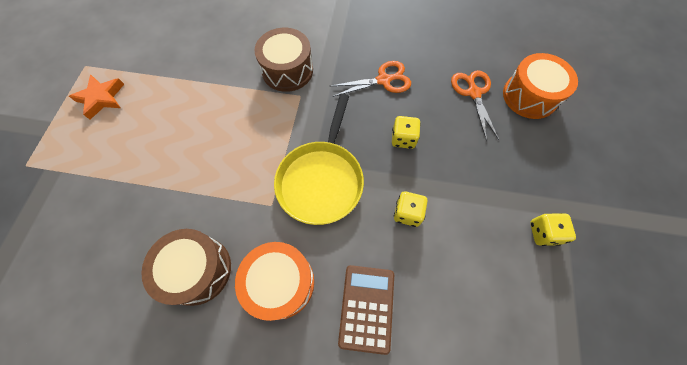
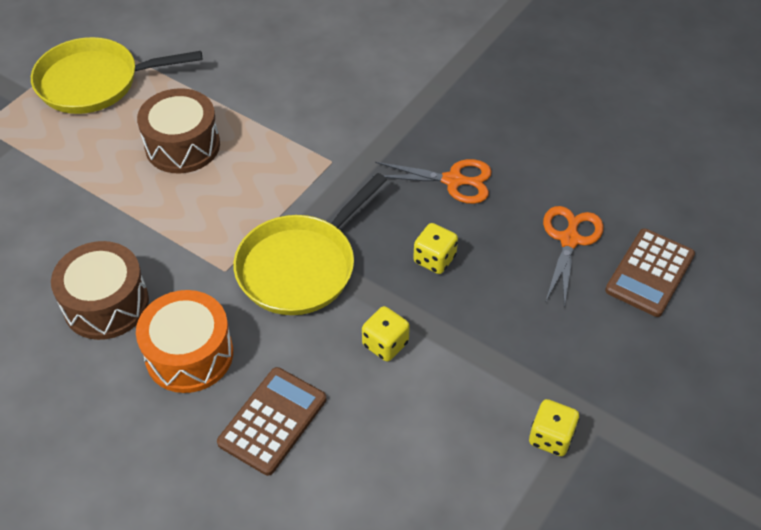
camera: 25 degrees right, 15 degrees down
orange star [69,75,124,120] -> yellow pan [31,37,202,114]
brown drum [254,28,313,92] -> brown drum moved to [137,88,220,173]
orange drum [503,53,578,119] -> brown calculator [605,228,695,317]

